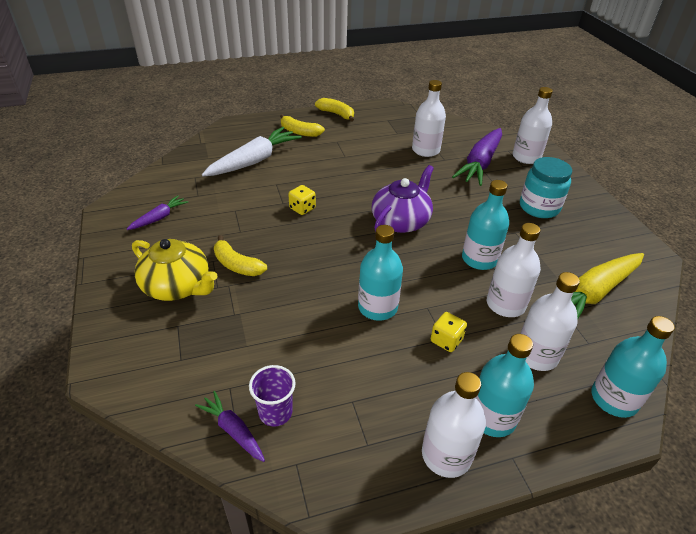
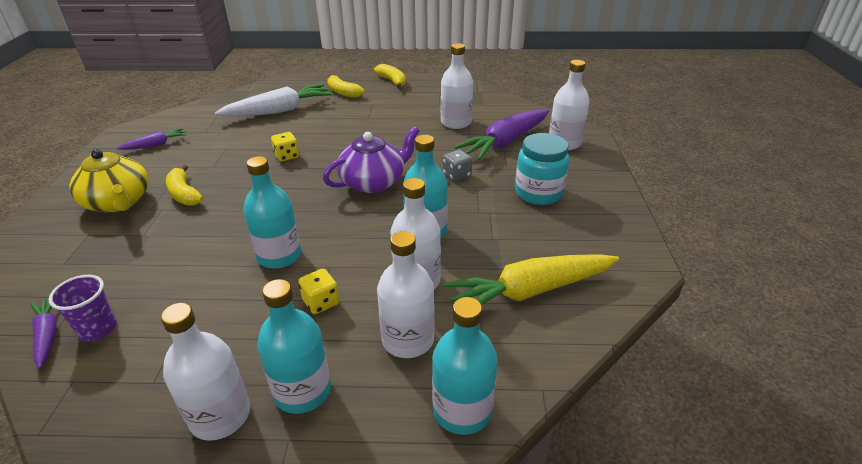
camera: 20 degrees right, 5 degrees down
none -> grey dice [443,150,472,182]

